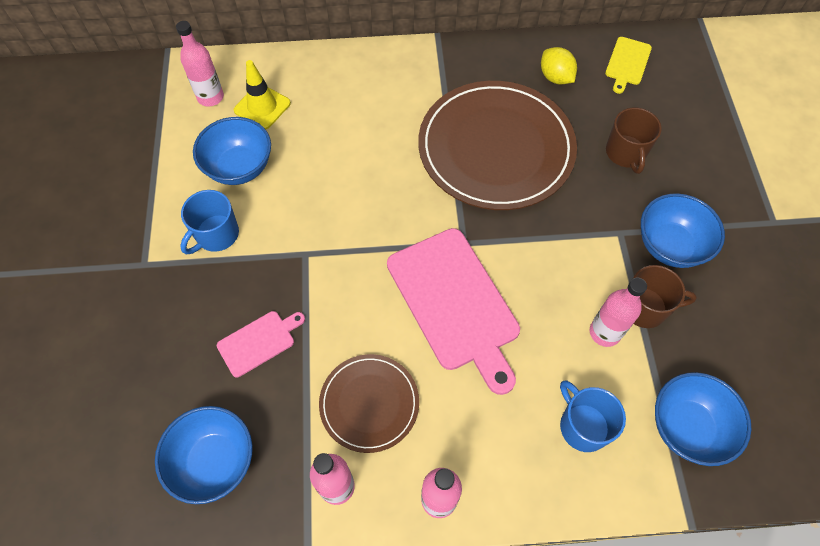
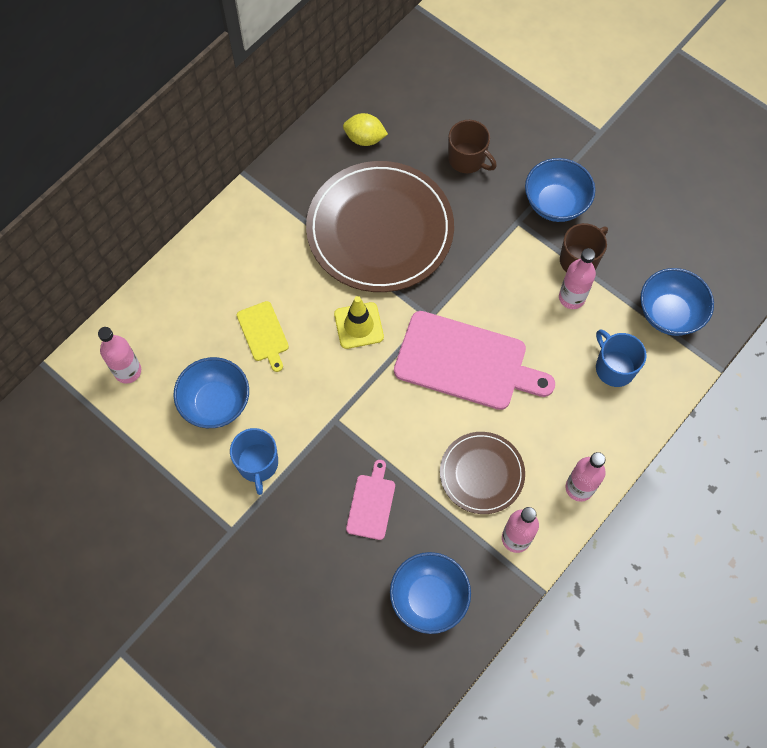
camera: 45 degrees left, 5 degrees up
yellow traffic cone [234,60,291,129] -> yellow traffic cone moved to [334,296,384,349]
blue mug [560,380,626,452] -> blue mug turned 45 degrees clockwise [596,329,647,387]
yellow cutting board [605,37,652,94] -> yellow cutting board moved to [237,301,289,372]

